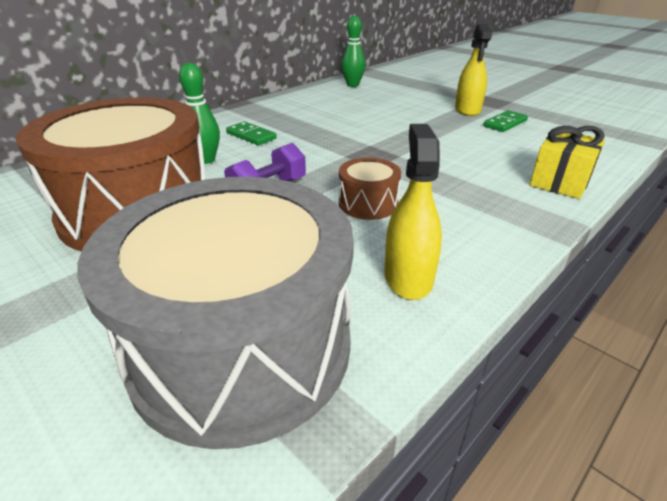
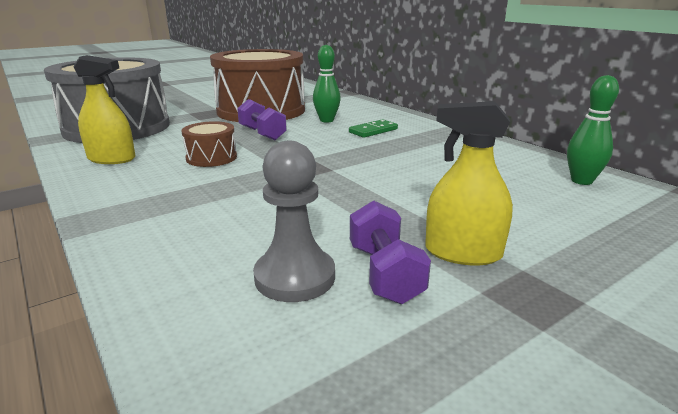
camera: 100 degrees right, 10 degrees down
green domino [483,110,528,132] -> purple dumbbell [350,200,431,304]
yellow gift [529,126,605,199] -> none
none -> grey pawn [253,141,335,302]

